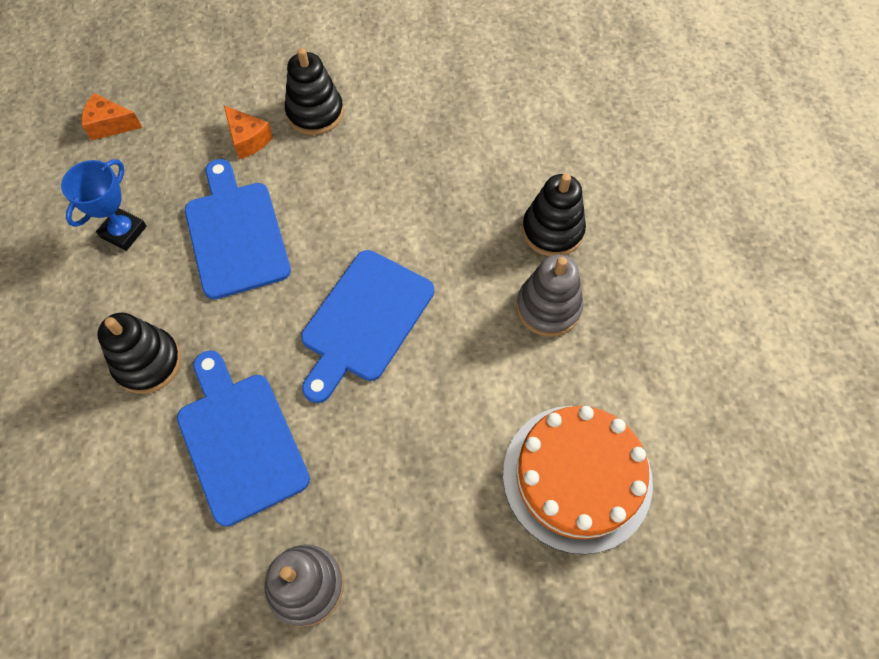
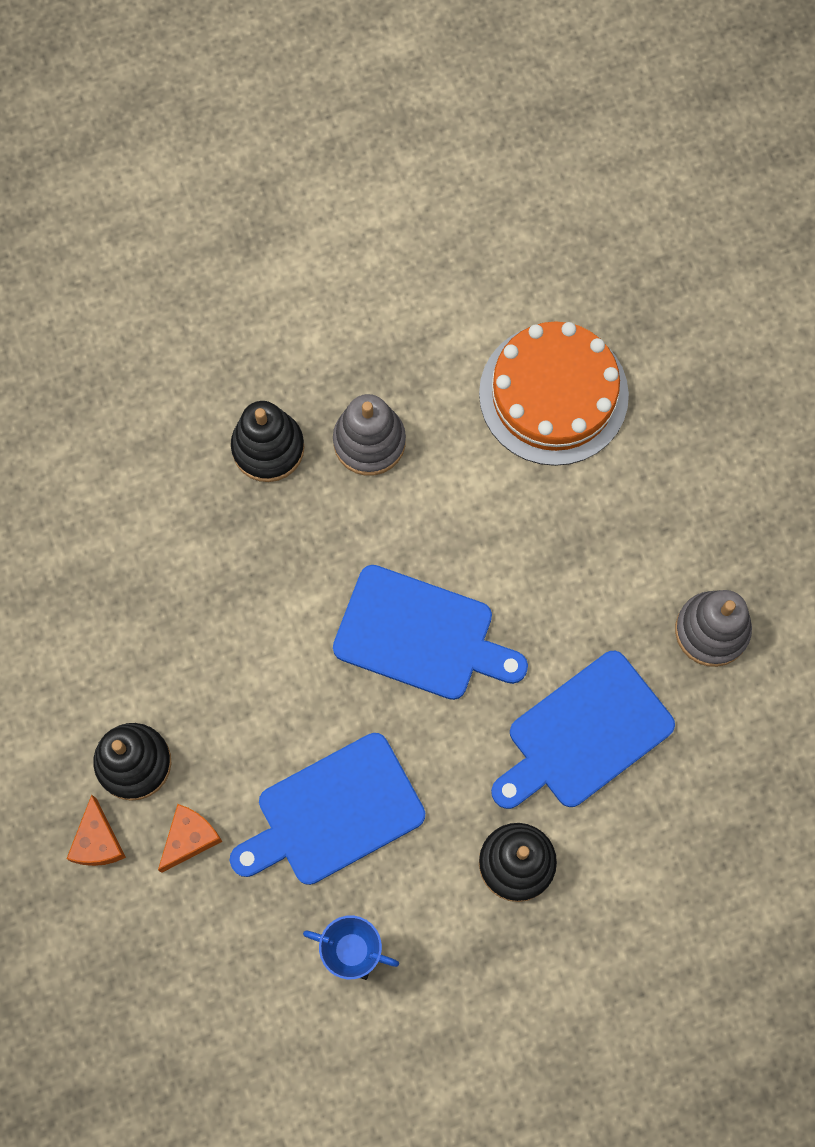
camera: 100 degrees left, 10 degrees up
orange cheese [82,93,142,140] -> orange cheese moved to [66,795,126,866]

